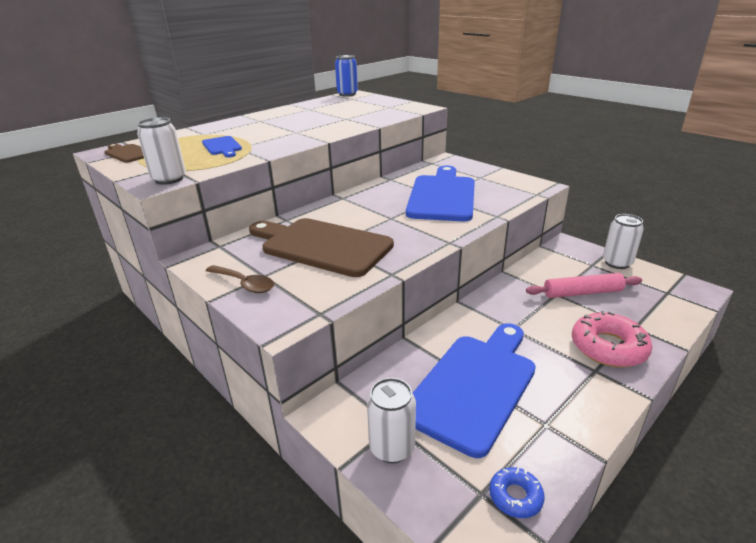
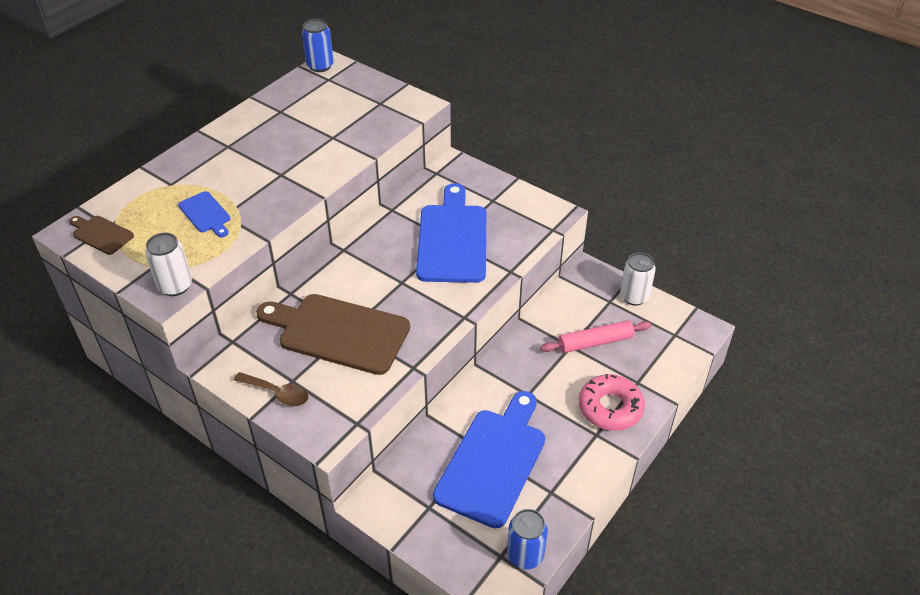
camera: 10 degrees left, 15 degrees up
white can [367,378,416,463] -> none
blue donut [489,467,544,518] -> blue can [507,509,548,569]

